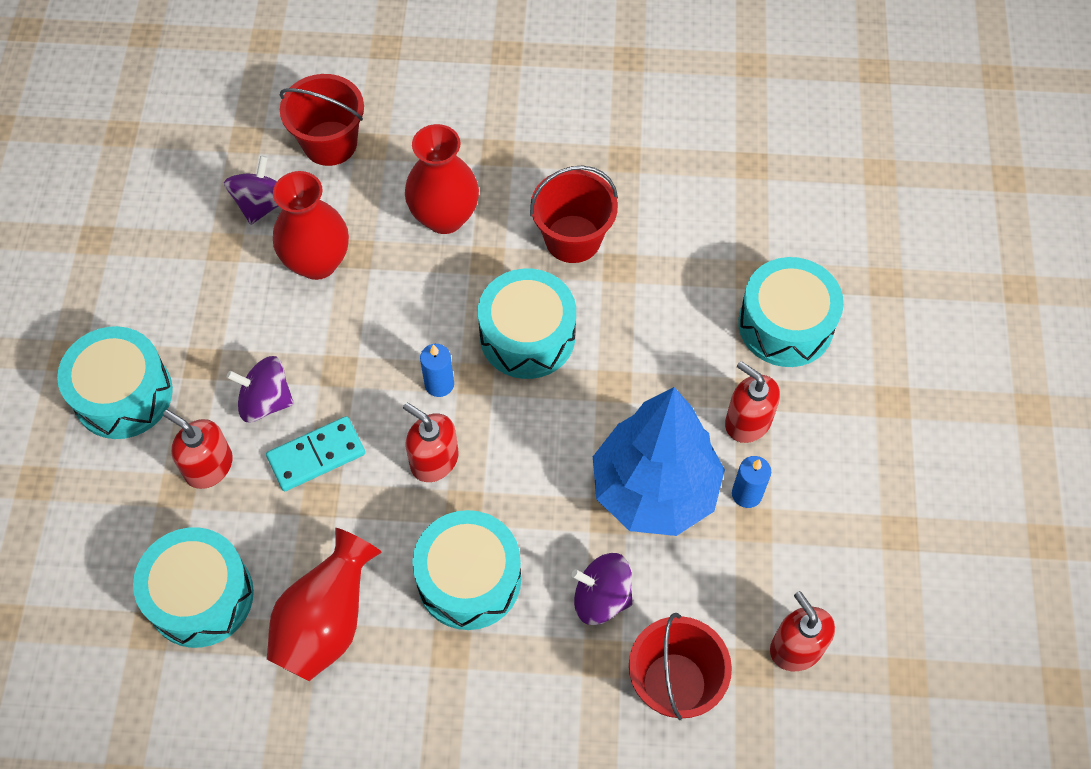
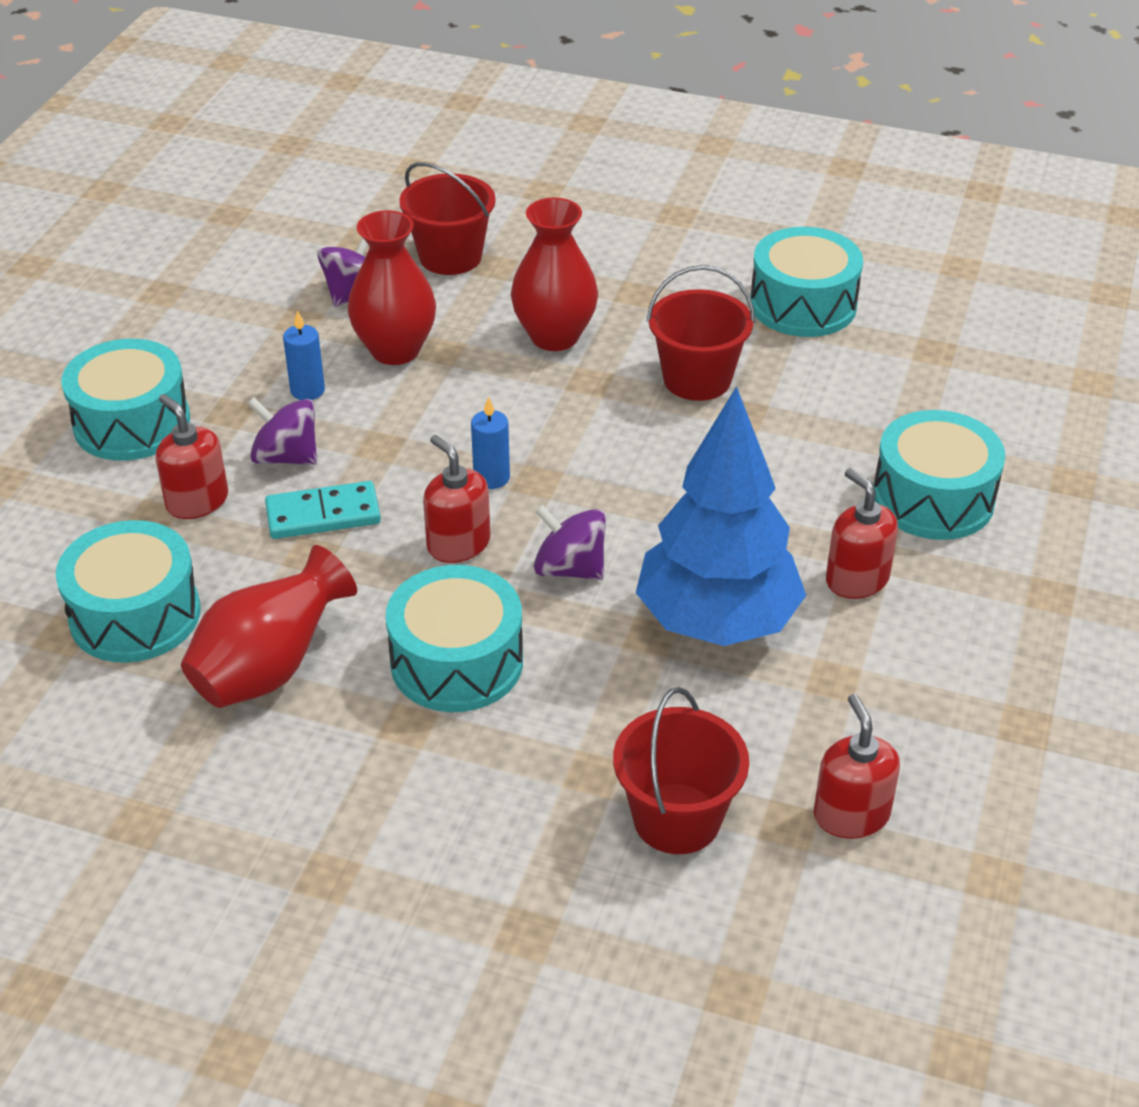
camera: 15 degrees right, 20 degrees down
turquoise drum [478,269,576,379] -> turquoise drum moved to [750,227,863,337]
purple spinning top [571,553,633,625] -> purple spinning top moved to [534,505,606,580]
blue candle [732,456,771,508] -> blue candle moved to [283,310,325,400]

